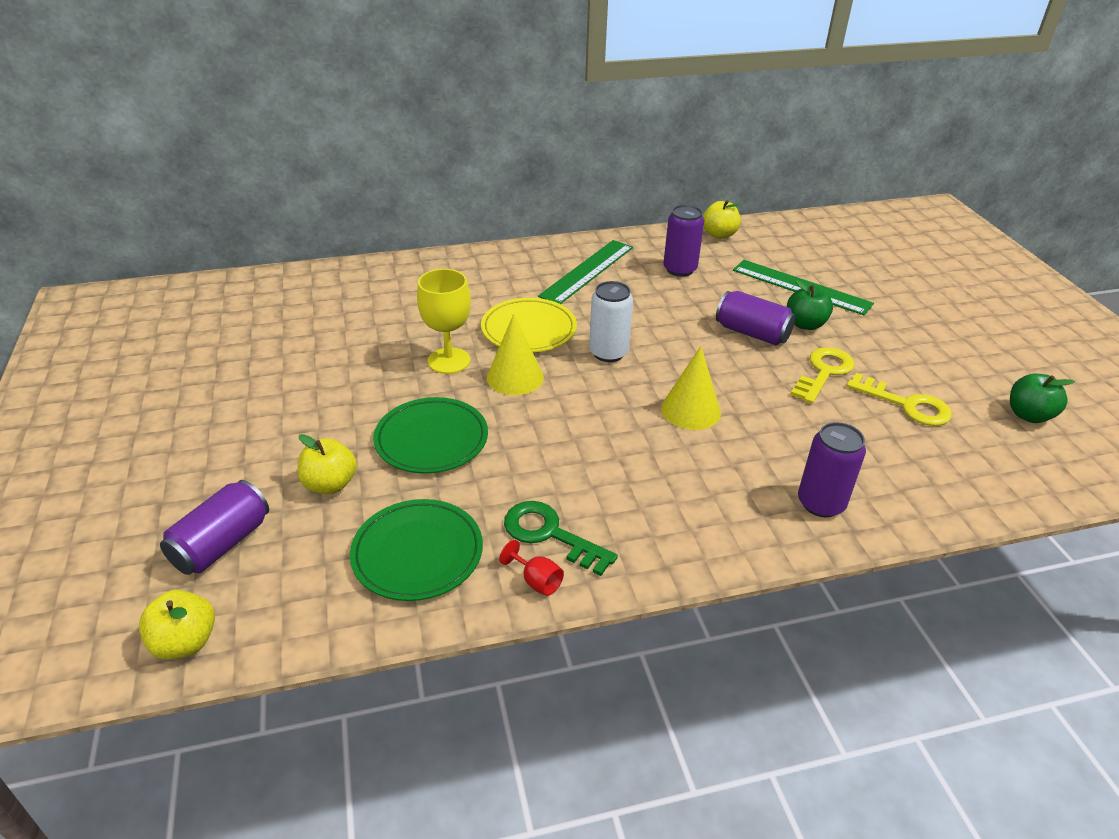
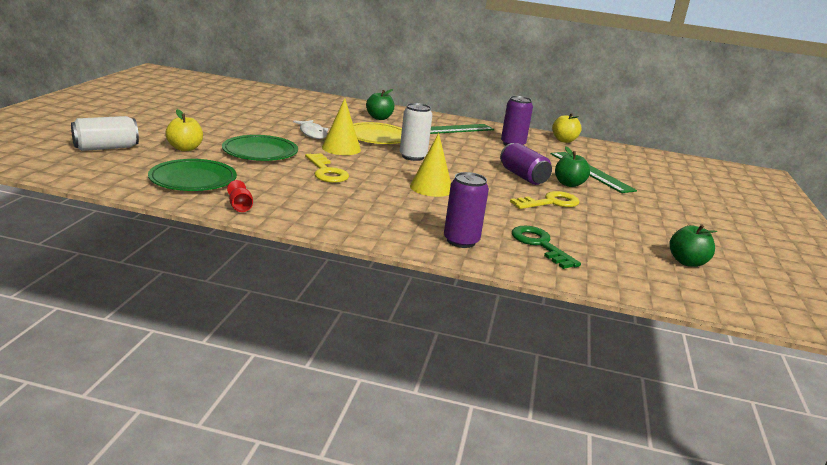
camera: 25 degrees right, 15 degrees down
yellow apple [139,590,215,660] -> none
purple can [160,480,269,575] -> white can [71,116,139,151]
yellow goblet [417,269,471,374] -> white fish [293,120,329,139]
green key [504,501,618,576] -> green key moved to [512,225,581,269]
yellow key [846,373,952,426] -> yellow key moved to [305,153,349,183]
none -> green apple [366,89,394,120]

